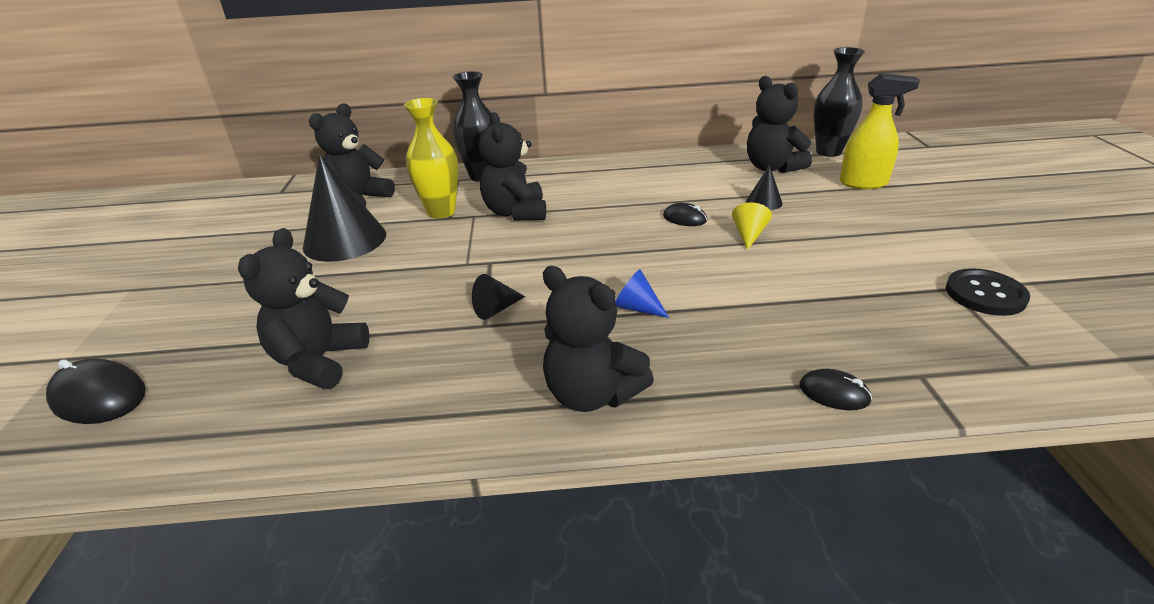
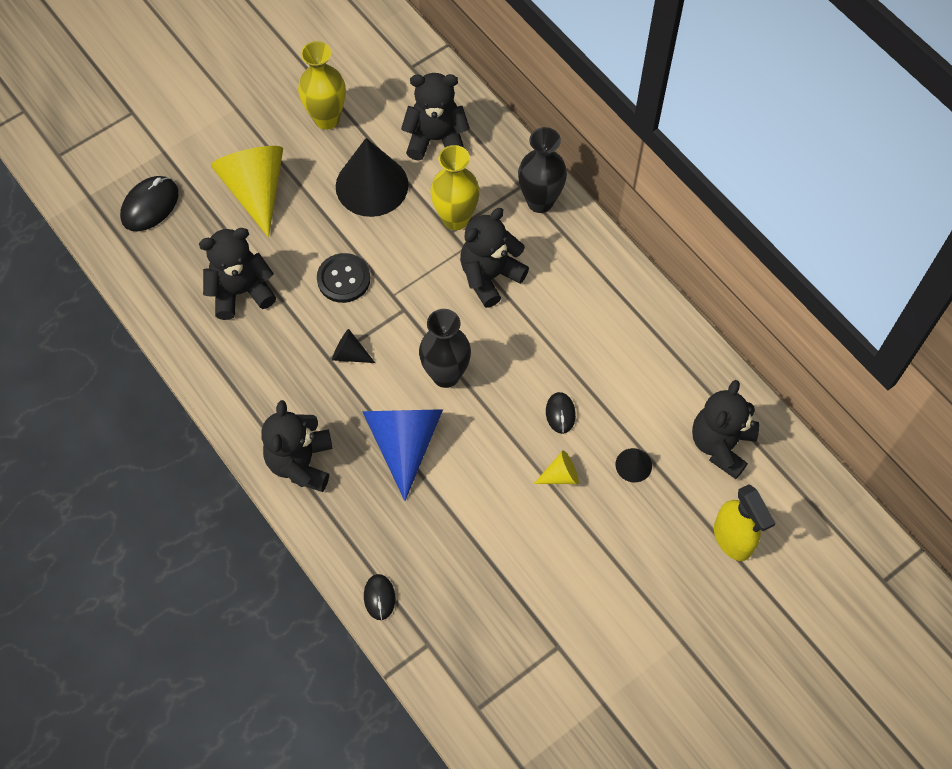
camera: 55 degrees right, 30 degrees up
black mouse [46,359,146,424] -> black mouse turned 45 degrees clockwise [120,176,179,231]
blue cone [615,269,669,318] -> blue cone [362,409,443,501], size x2.19
black vase [814,47,865,157] -> black vase moved to [419,309,471,388]
black button [946,268,1030,316] -> black button moved to [317,253,370,303]
none -> yellow cone [211,146,283,237]
none -> yellow vase [298,41,346,130]

